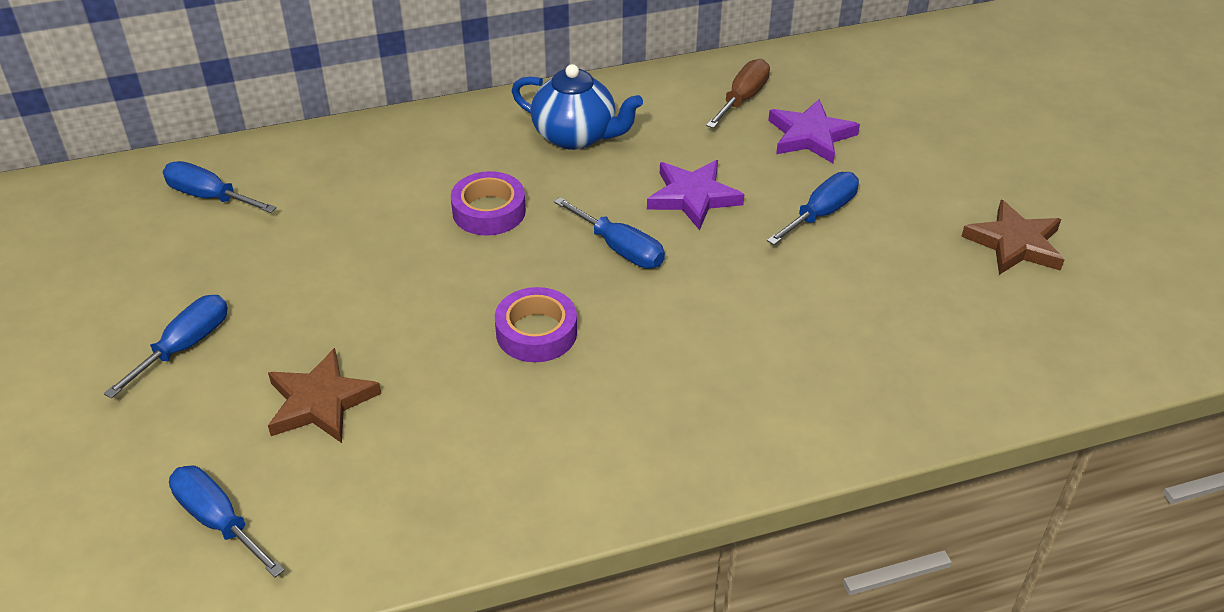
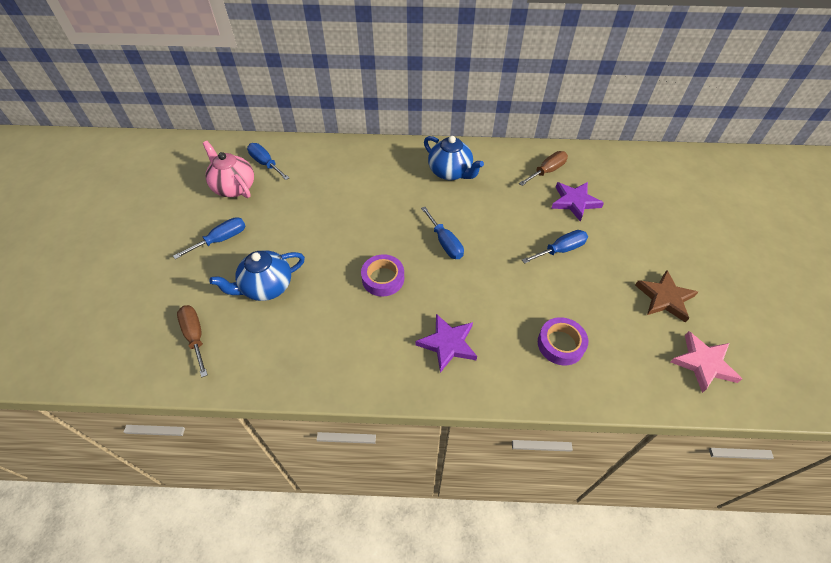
camera: 20 degrees right, 10 degrees up
blue screwdriver [169,466,285,577] -> brown screwdriver [177,305,208,377]
brown star [268,348,381,443] -> blue teapot [209,250,305,301]
purple tape [451,171,526,235] -> purple tape moved to [538,317,588,365]
purple star [647,160,745,230] -> purple star moved to [415,314,477,373]
none -> pink teapot [202,141,254,198]
none -> pink star [670,331,742,393]

